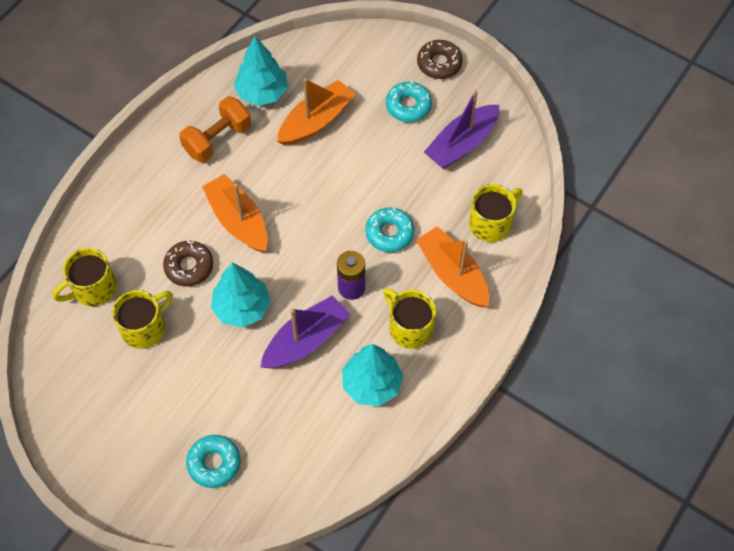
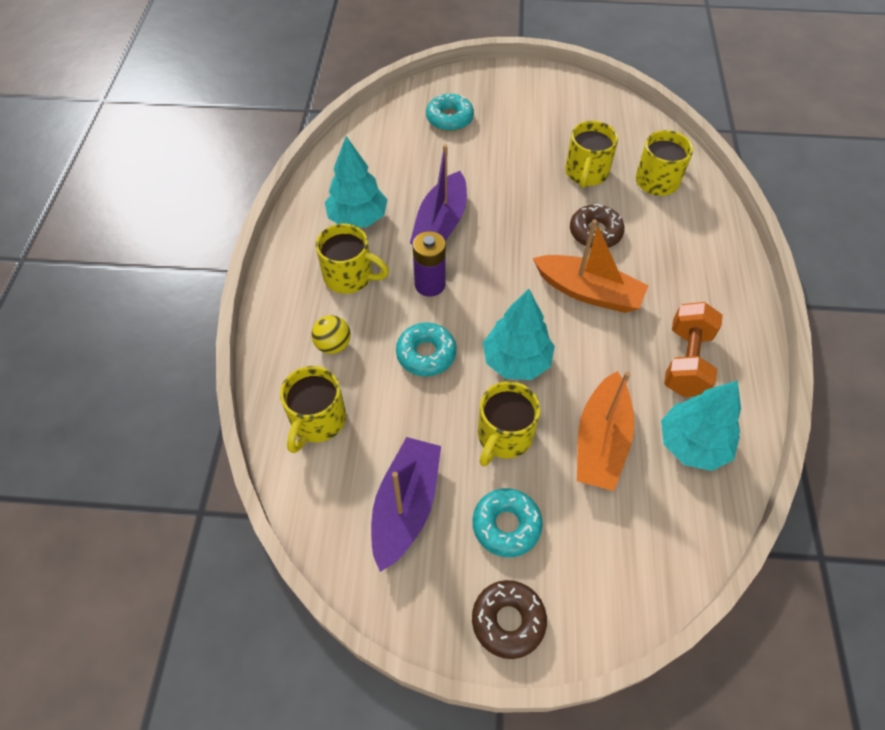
camera: 150 degrees right, 5 degrees down
turquoise tree [211,263,271,328] -> turquoise tree moved to [483,289,555,380]
orange boat [416,226,489,307] -> yellow ball [312,315,351,354]
none -> yellow mug [478,381,541,467]

